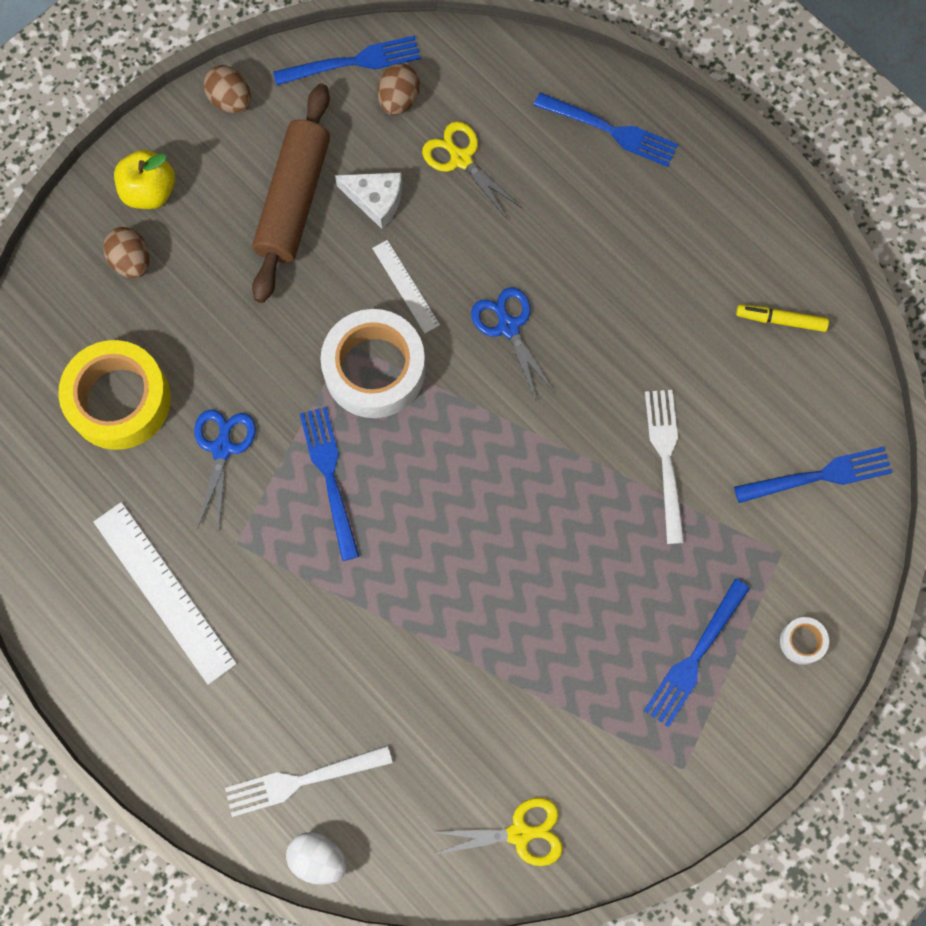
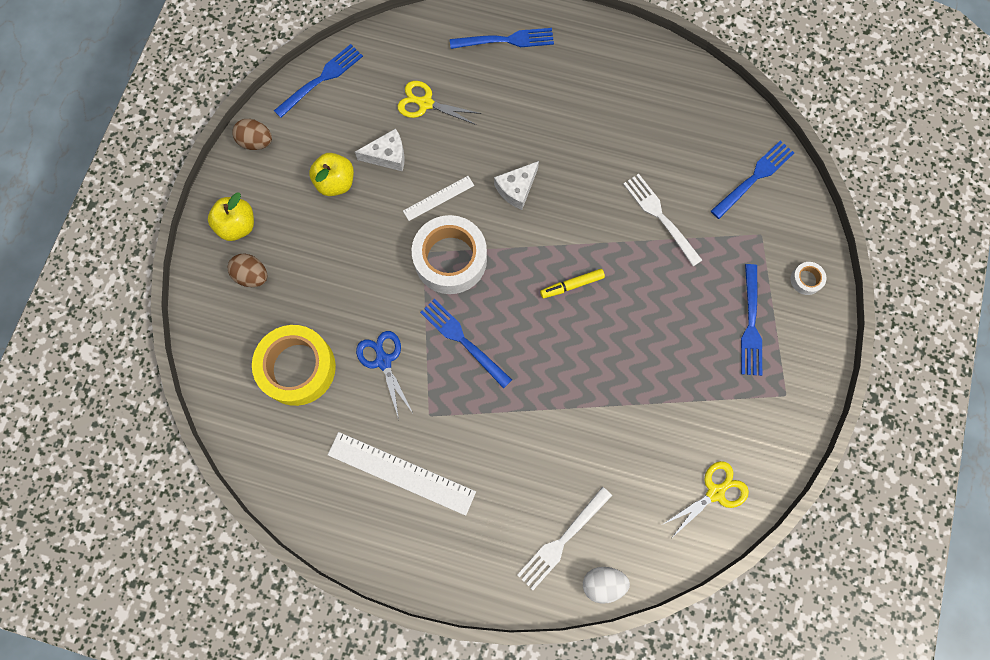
camera: 30 degrees left, 0 degrees up
brown rolling pin [252,83,330,303] -> yellow apple [309,153,354,196]
white ruler [372,240,440,333] -> white ruler turned 60 degrees counterclockwise [403,176,474,221]
brown egg [378,63,420,116] -> none
blue scissors [471,287,555,400] -> white cheese [494,161,539,210]
yellow marker [736,305,829,332] -> yellow marker moved to [540,269,605,298]

